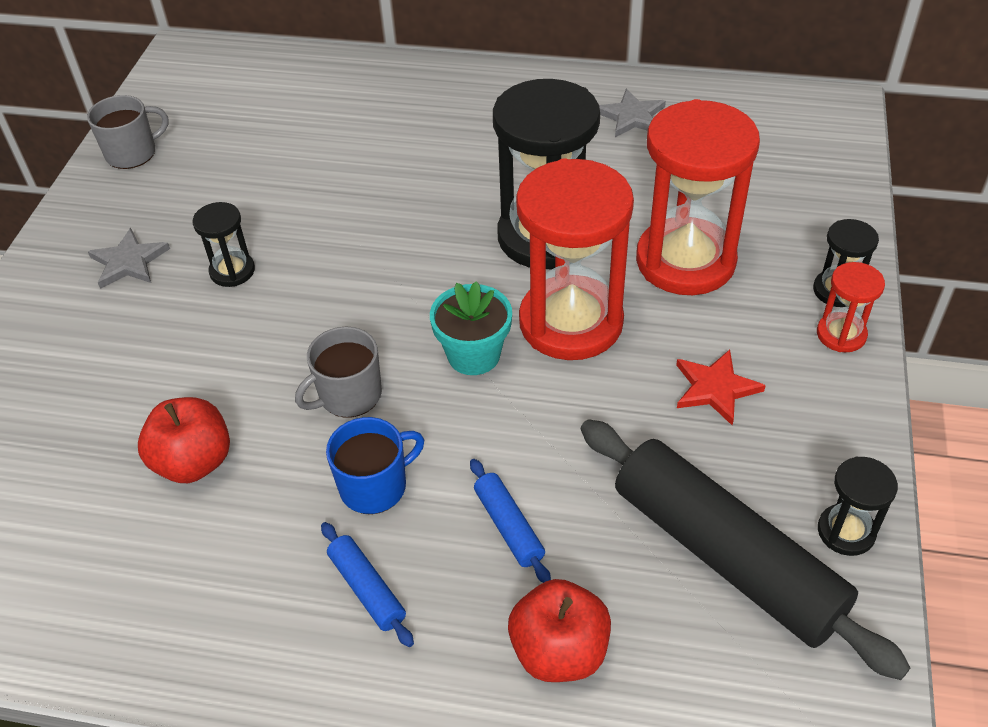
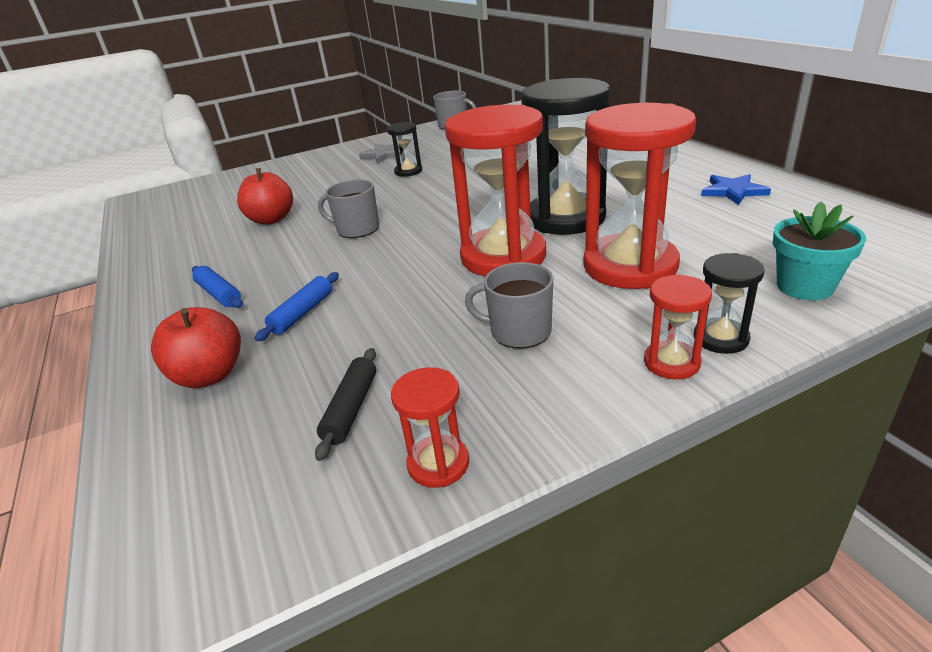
camera: 55 degrees right, 15 degrees down
blue rolling pin [321,522,414,647] -> blue rolling pin turned 60 degrees counterclockwise [192,266,243,308]
blue mug [326,417,424,514] -> none
turquoise flower pot [430,281,512,375] -> turquoise flower pot moved to [773,202,866,300]
black rolling pin [581,419,911,680] -> black rolling pin [315,348,376,461], size x0.42
grey star [599,89,666,137] -> blue star [701,174,771,205]
red star [676,350,766,425] -> grey mug [465,262,553,349]
black hourglass [818,457,898,556] -> red hourglass [391,367,469,488]

